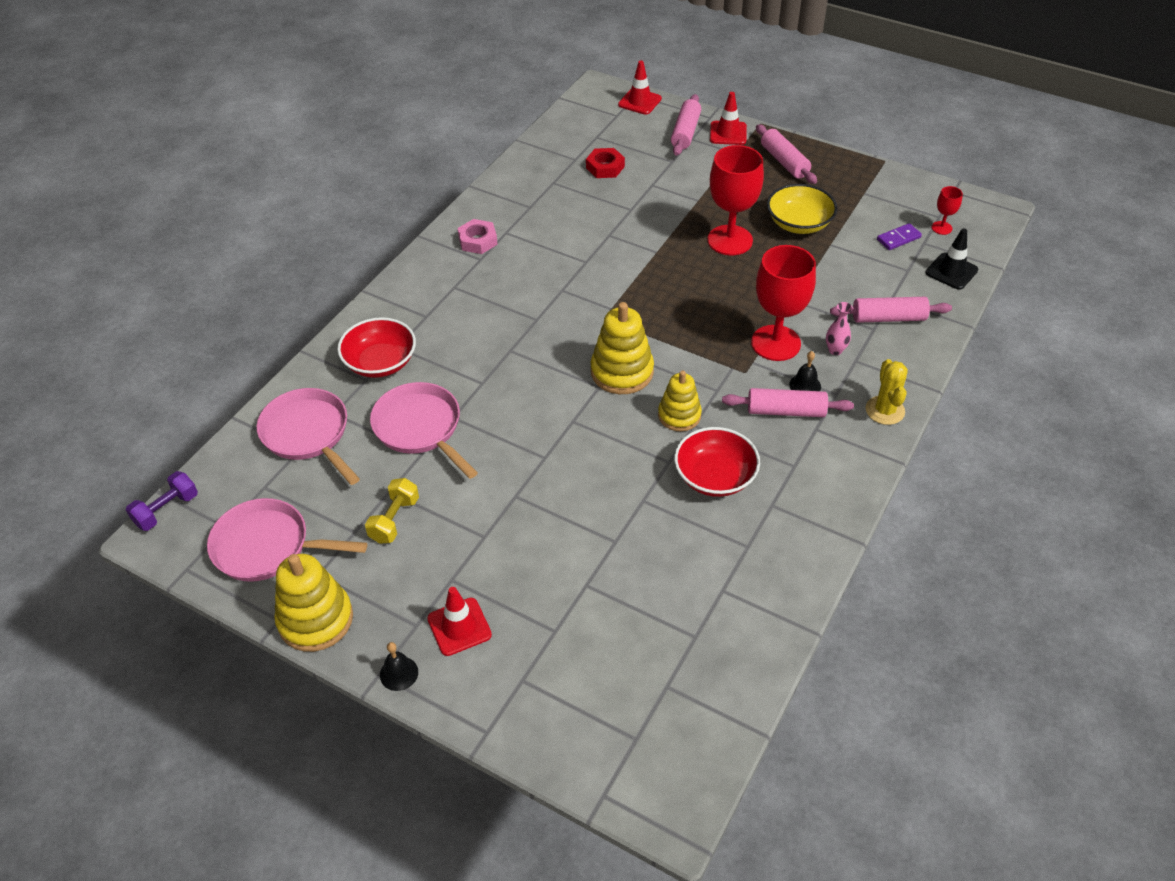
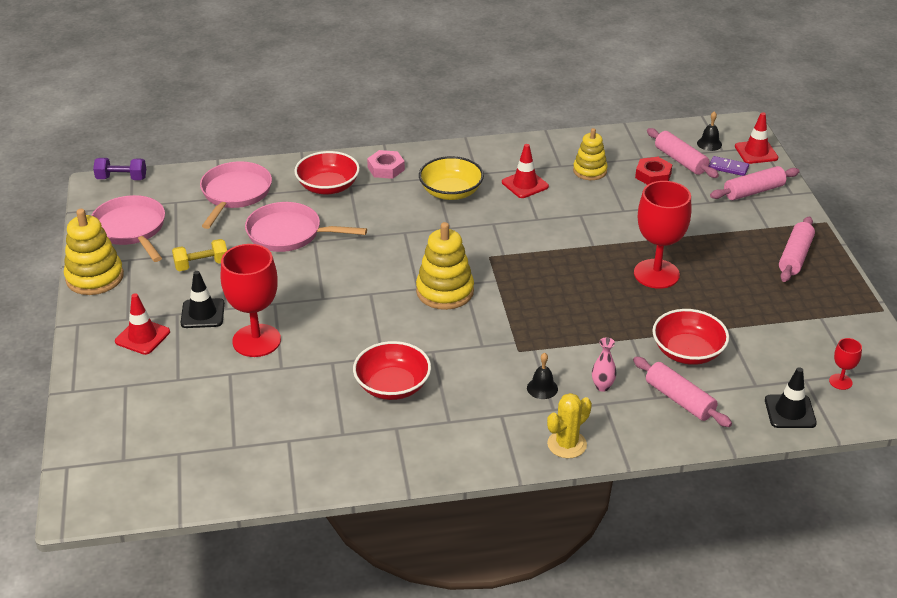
camera: 50 degrees right, 10 degrees down
pink pan [370,382,478,479] -> pink pan turned 90 degrees counterclockwise [245,202,367,252]
black bell [380,642,418,691] -> black bell moved to [697,111,722,151]
pink nut [458,219,498,254] -> pink nut moved to [367,150,405,179]
yellow stacking toy [658,371,702,431] -> yellow stacking toy moved to [573,128,608,180]
red traffic cone [710,92,747,145] -> red traffic cone moved to [502,144,549,198]
pink rolling pin [722,388,854,417] -> pink rolling pin moved to [647,128,719,178]
red goblet [751,245,816,361] -> red goblet moved to [221,244,281,357]
yellow bowl [767,184,837,234] -> yellow bowl moved to [419,156,484,200]
purple domino [877,223,922,250] -> purple domino moved to [709,156,749,176]
none -> black traffic cone [180,271,225,328]
none -> red bowl [652,309,729,365]

